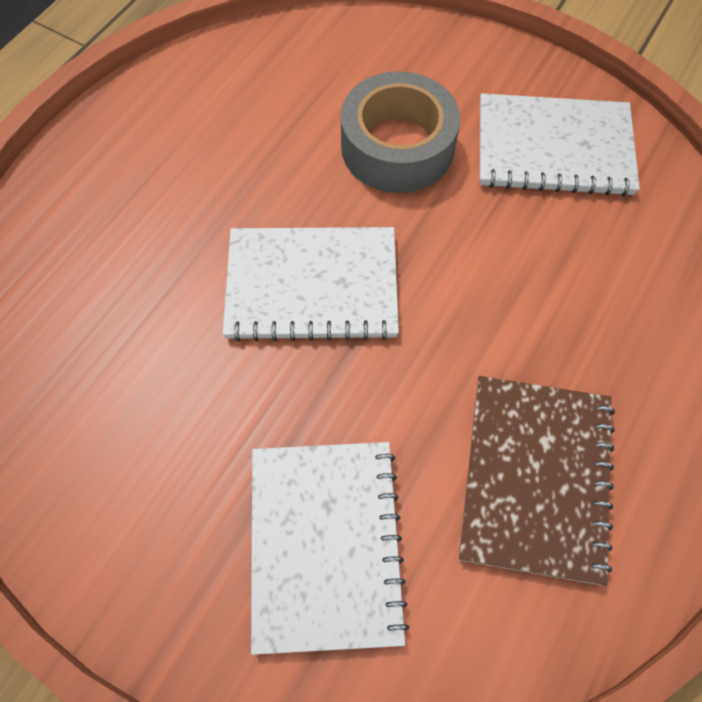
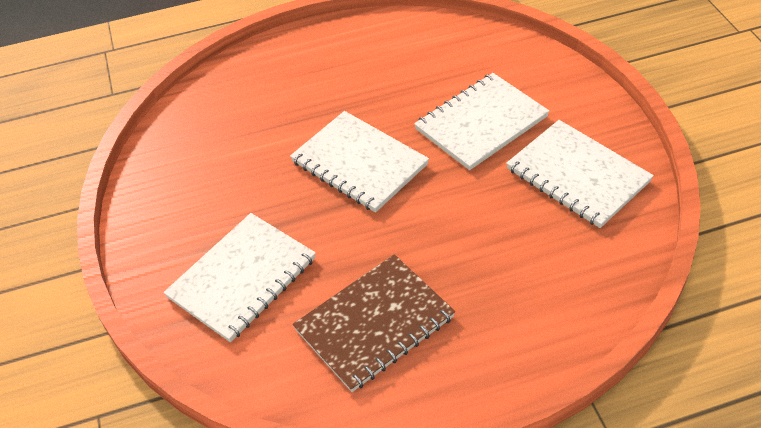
camera: 45 degrees right, 15 degrees down
grey tape [341,71,460,193] -> white notebook [414,73,549,170]

